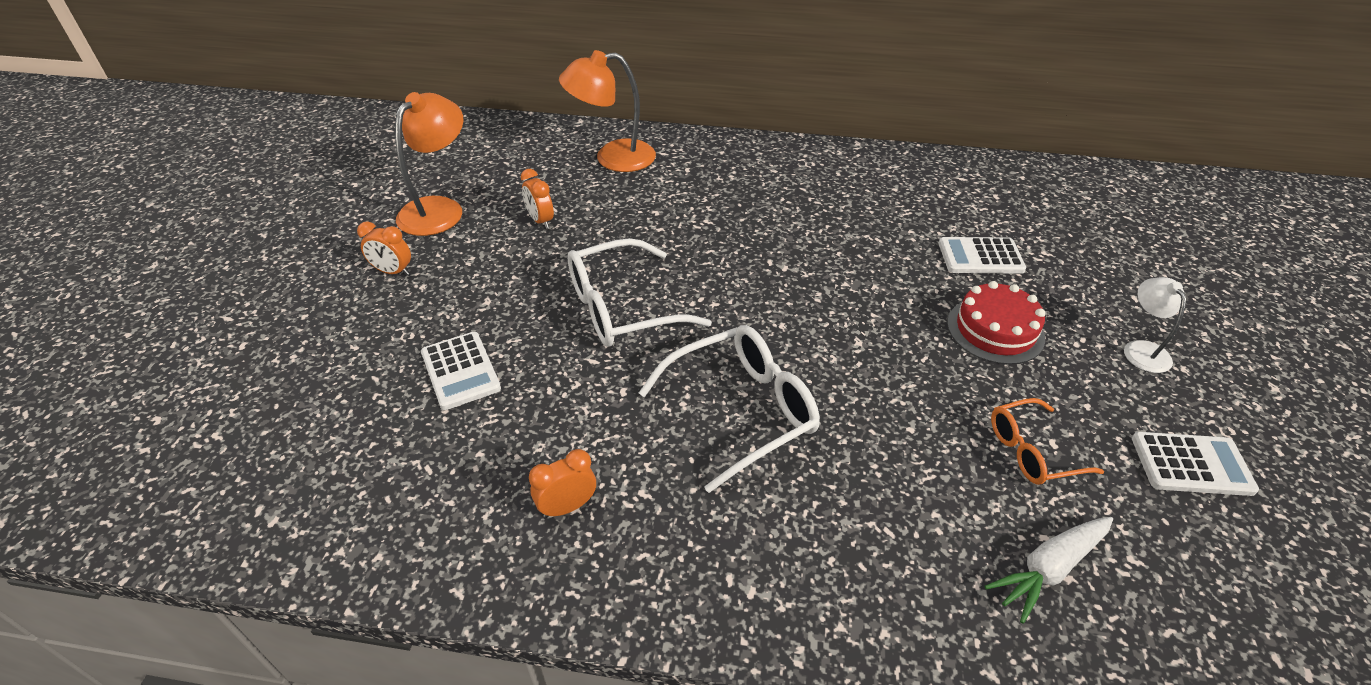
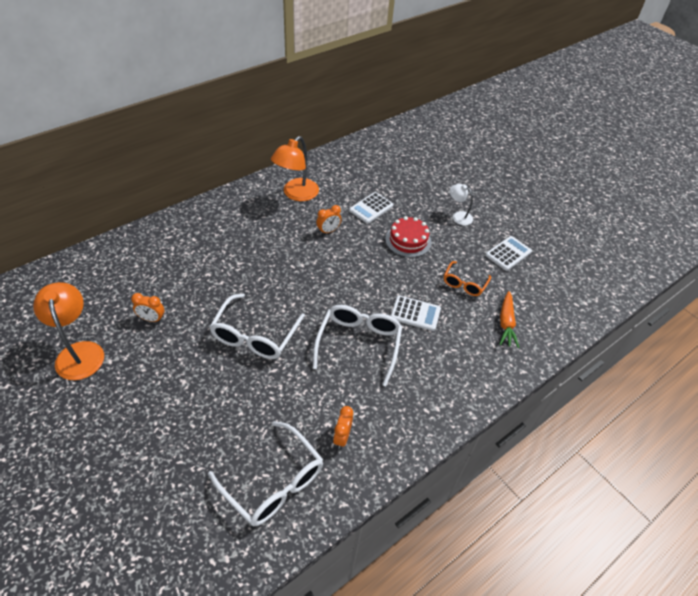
camera: 50 degrees left, 5 degrees up
orange clock [357,221,411,275] -> orange clock moved to [316,205,341,234]
white calculator [421,332,501,410] -> white calculator moved to [391,295,441,331]
orange lamp [559,50,656,172] -> orange lamp moved to [271,136,319,201]
white carrot [985,517,1113,624] -> orange carrot [500,291,520,348]
none -> white glasses [208,421,323,526]

